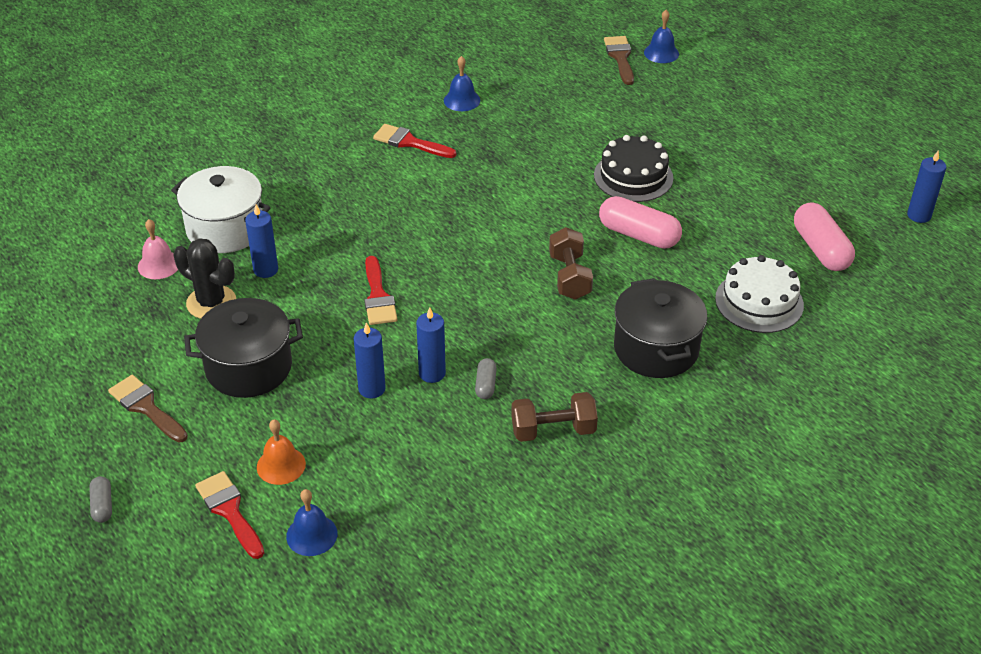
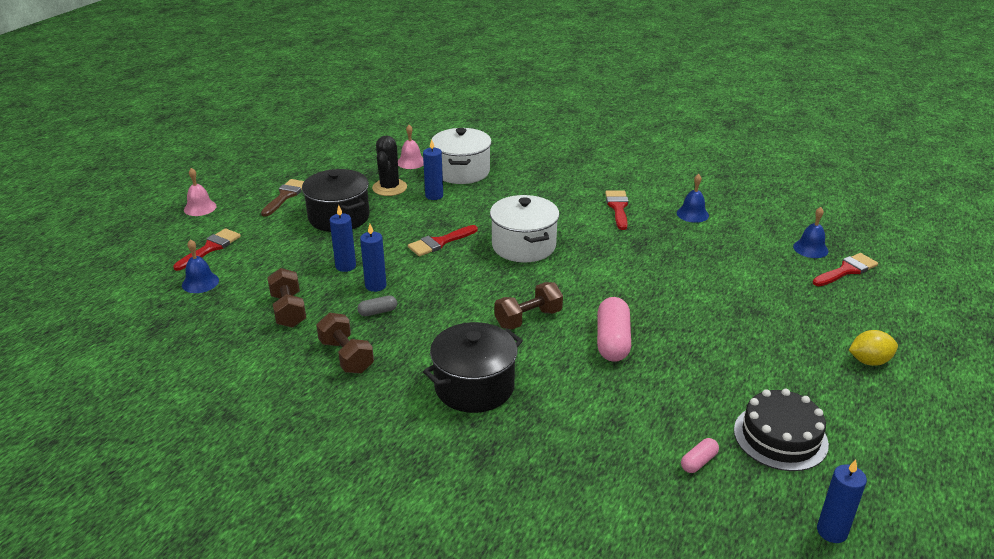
camera: 65 degrees right, 10 degrees down
grey capsule [89,476,112,523] -> pink bell [184,168,217,216]
orange bell [257,419,306,485] -> none
black cake [594,135,673,202] -> black cake moved to [734,389,829,471]
brown brush [604,36,634,85] -> red brush [813,253,878,286]
blue bell [644,10,679,63] -> blue bell moved to [793,207,829,258]
white cake [715,255,804,333] -> none
pink capsule [794,202,855,271] -> pink capsule [681,438,719,473], size x0.50
none -> brown dumbbell [267,268,306,328]
none -> white pot [490,195,560,262]
none -> yellow lemon [849,330,898,366]

